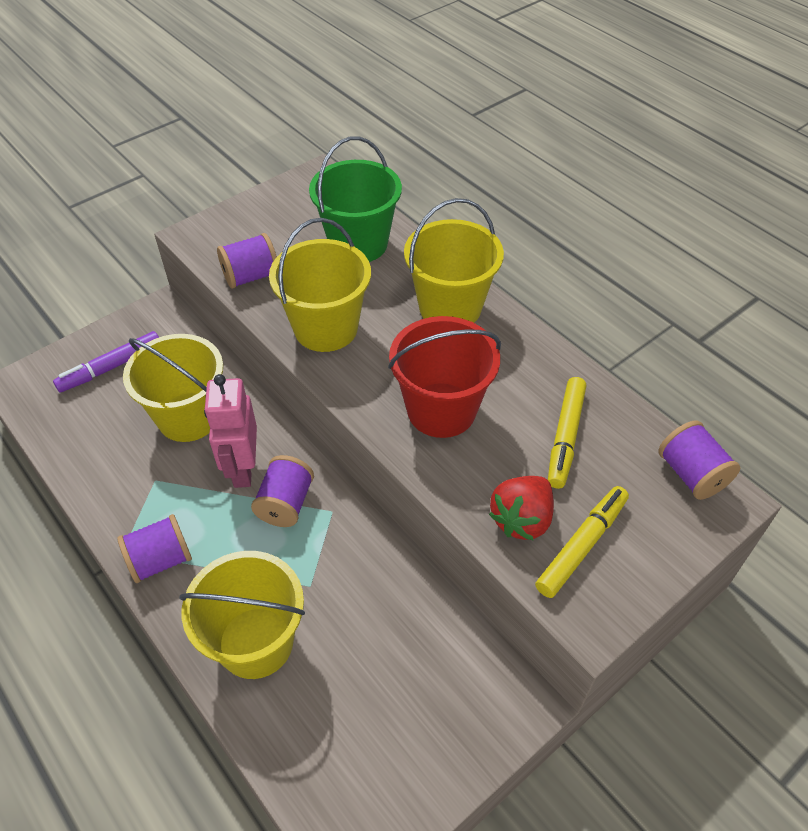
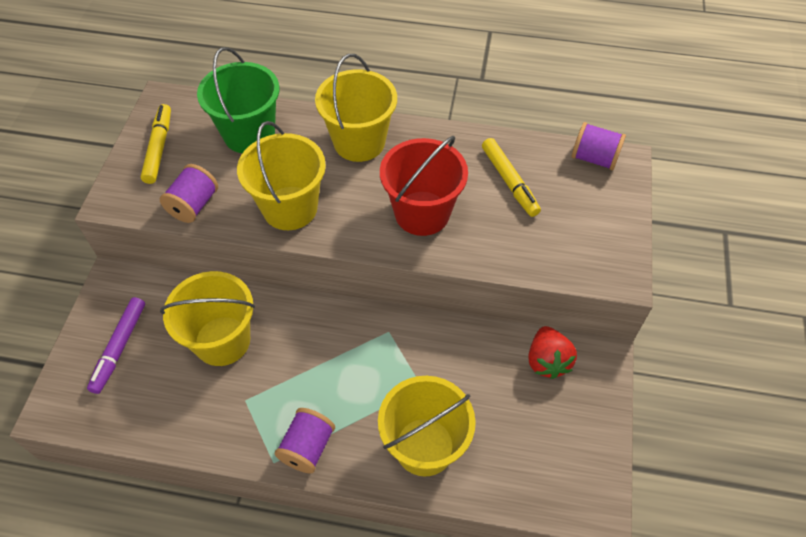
camera: 40 degrees left, 5 degrees up
pink robot [204,374,257,488] -> none
purple spool [251,455,314,527] -> none
red strawberry [489,476,554,541] -> red strawberry moved to [528,326,577,379]
yellow marker [535,486,629,598] -> yellow marker moved to [141,104,171,184]

